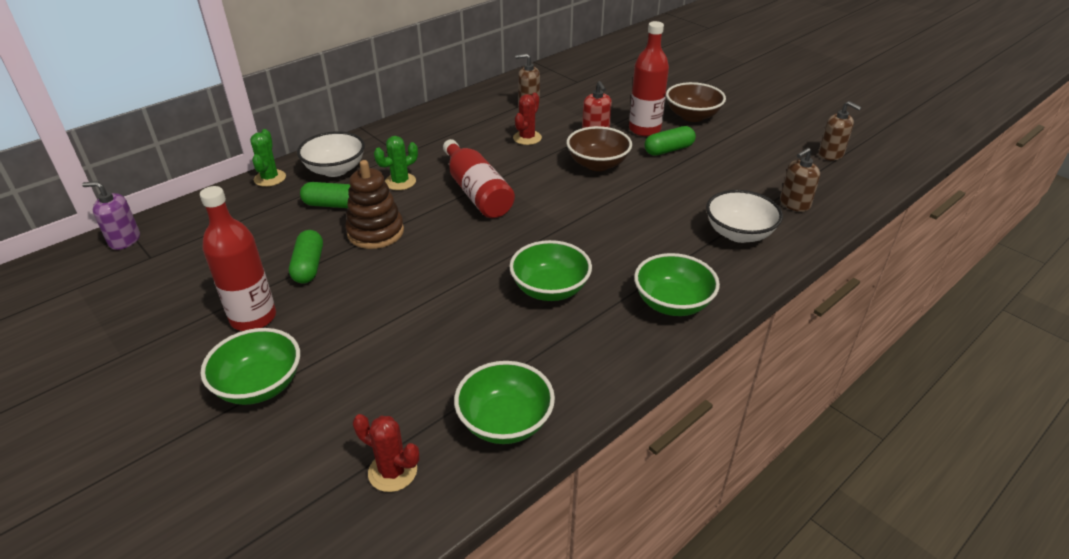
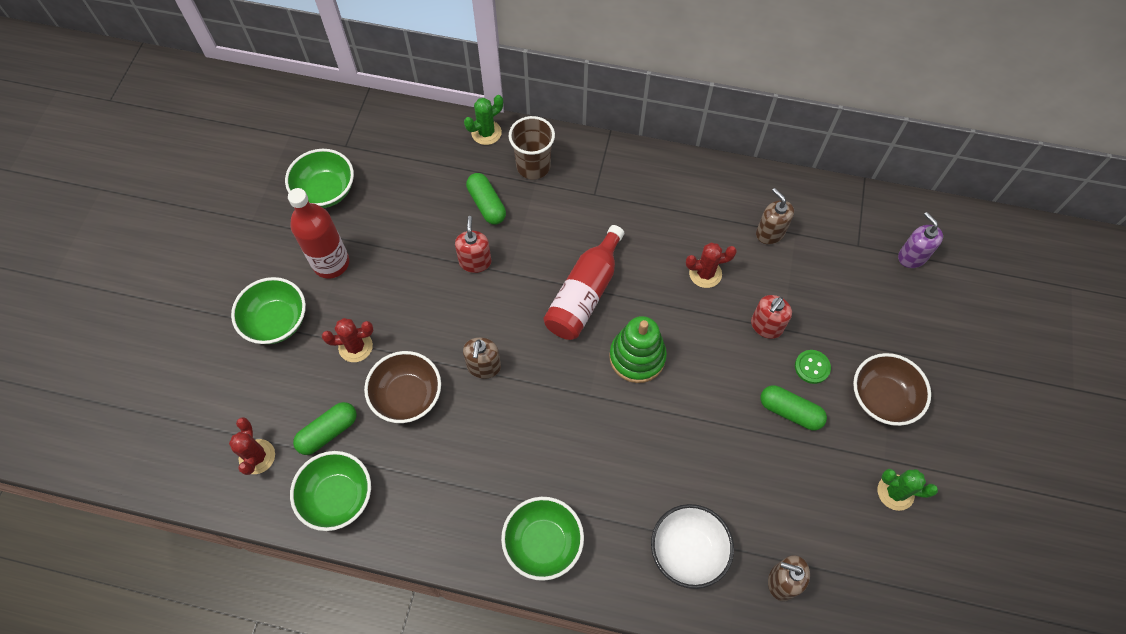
camera: 55 degrees right, 25 degrees up
purple soap dispenser [82,181,140,250] -> purple soap dispenser moved to [898,212,943,268]
green capsule [289,230,323,284] -> green capsule moved to [293,402,357,455]
white bowl [297,131,365,177] -> brown cup [509,116,555,180]
brown stacking toy [345,160,404,249] -> red soap dispenser [455,216,491,273]
green cactus [374,136,418,190] -> green cactus moved to [878,469,938,511]
green bowl [509,240,592,301] -> green bowl moved to [285,149,354,208]
brown bowl [566,126,632,171] -> brown bowl moved to [364,351,441,423]
red bottle [629,21,669,136] -> green button [795,350,831,384]
brown soap dispenser [819,101,861,161] -> brown soap dispenser moved to [463,337,501,379]
none -> red cactus [322,318,373,362]
none -> green stacking toy [609,316,667,383]

